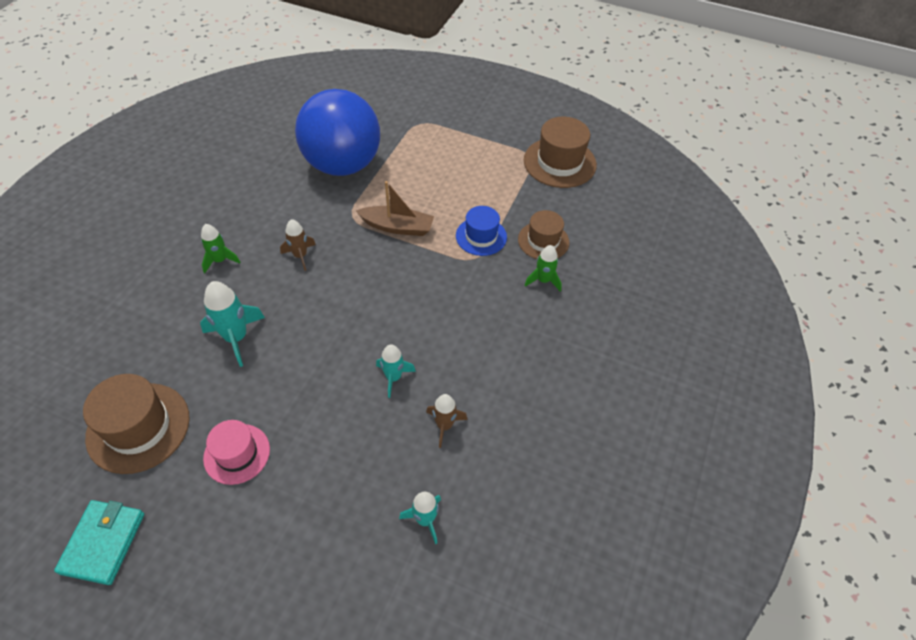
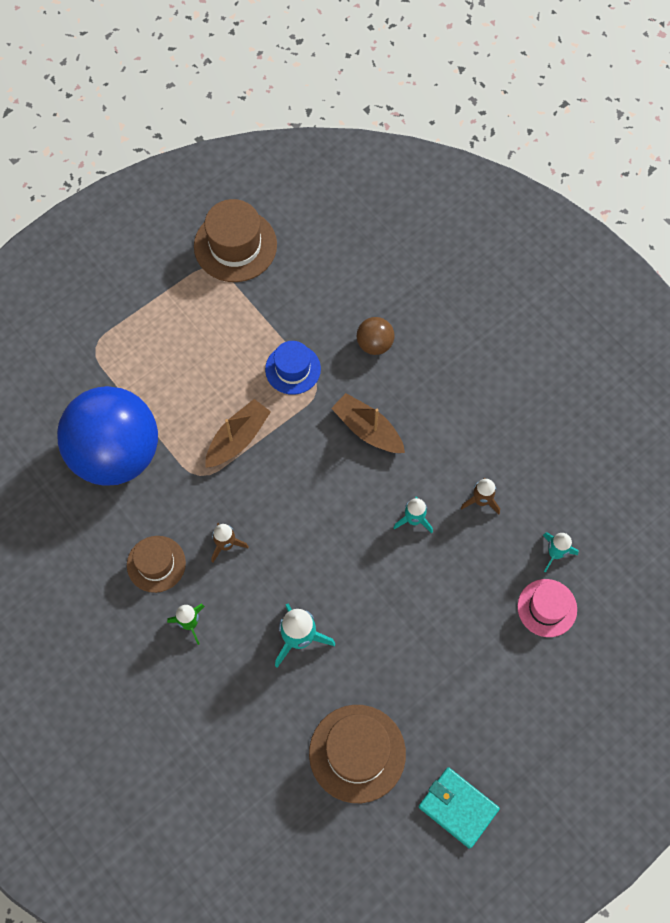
camera: 60 degrees left, 15 degrees up
pink hat [203,420,270,485] -> pink hat moved to [517,579,577,637]
brown hat [518,210,570,259] -> brown hat moved to [127,536,186,593]
green rocket [524,245,562,292] -> brown ball [357,317,394,355]
none -> brown boat [331,393,405,453]

